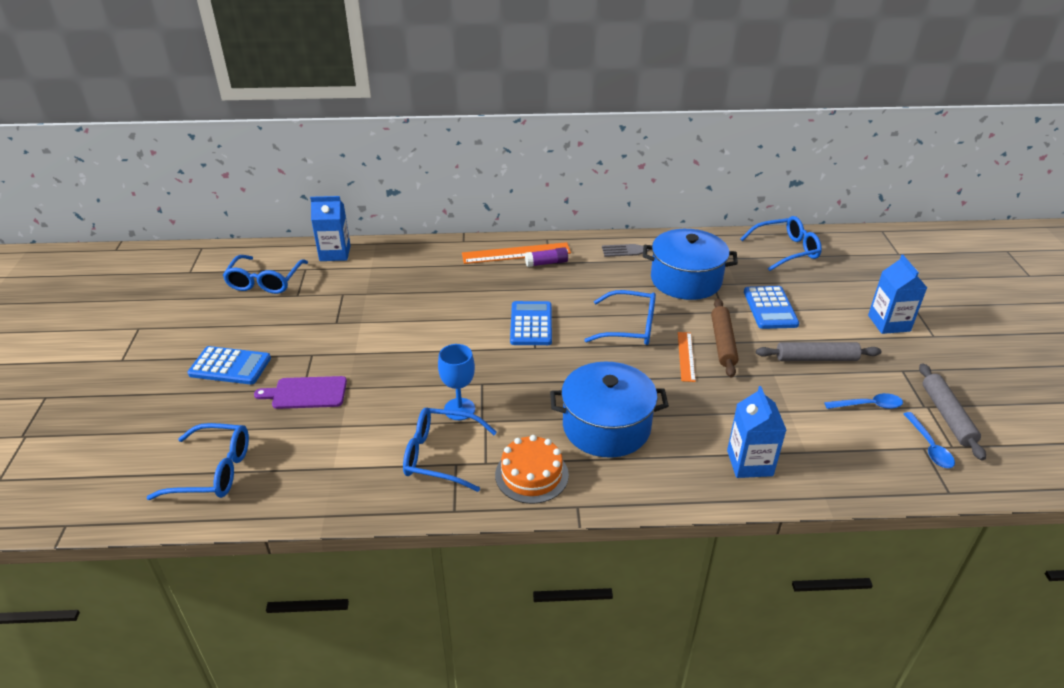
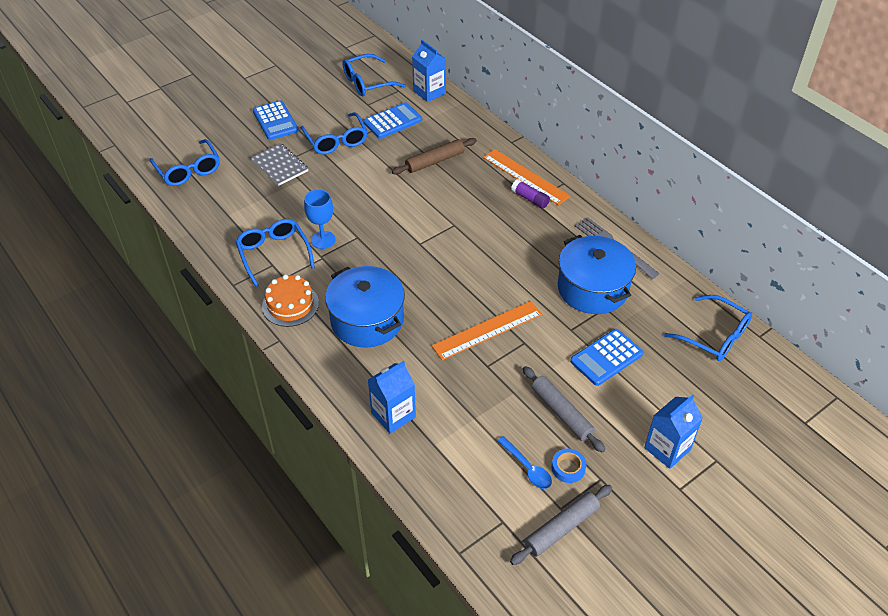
camera: 55 degrees right, 10 degrees up
purple cutting board [254,376,347,409] -> grey notebook [250,143,309,186]
blue calculator [510,301,552,345] -> blue calculator moved to [363,102,422,139]
blue glasses [584,290,656,345] -> blue glasses moved to [301,112,368,155]
orange ruler [678,332,696,382] -> orange ruler [432,301,542,360], size x1.67
brown rolling pin [711,298,739,378] -> brown rolling pin moved to [392,138,477,175]
blue spoon [903,412,955,468] -> none
none -> blue tape [551,449,586,483]

